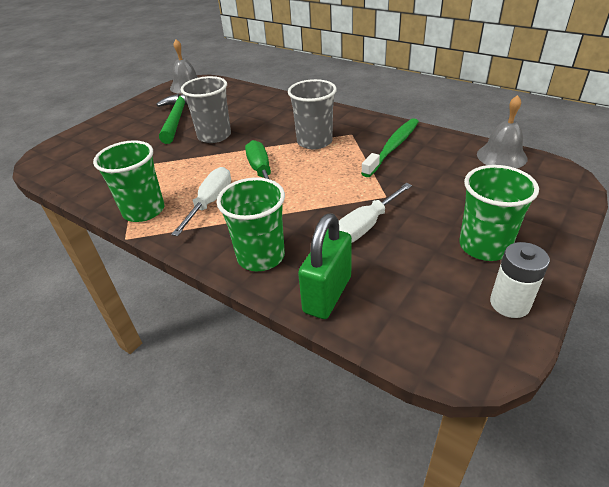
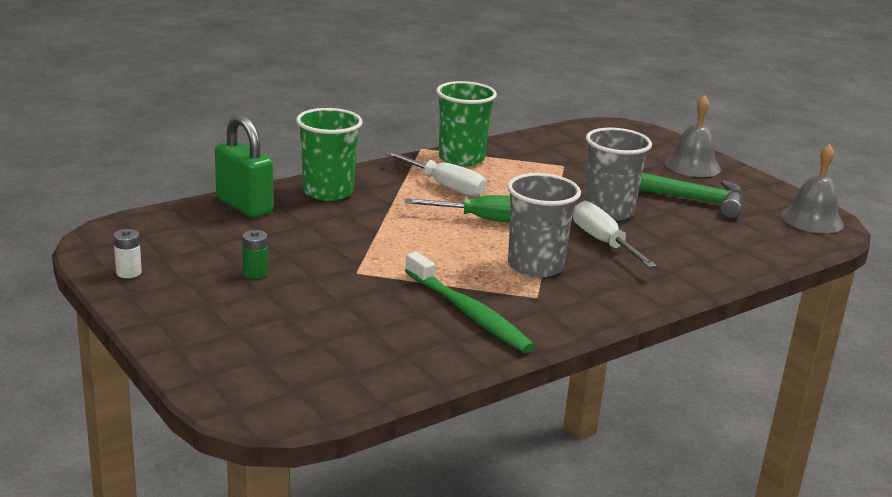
camera: 105 degrees right, 15 degrees down
white screwdriver [339,183,412,243] -> white screwdriver moved to [573,201,657,268]
green cup [459,165,539,261] -> none
grey bell [477,95,528,168] -> grey bell moved to [665,95,721,177]
white battery [490,242,550,318] -> white battery [113,229,142,278], size x0.61
none -> green battery [242,230,268,279]

